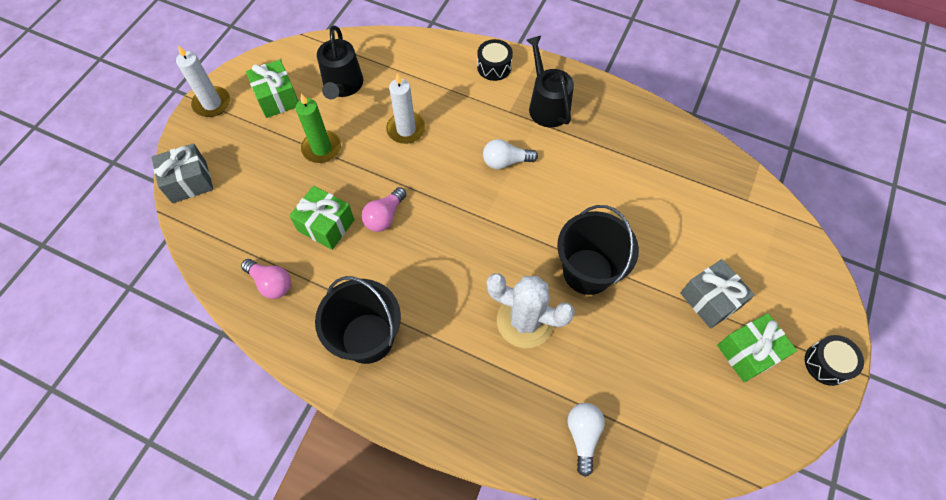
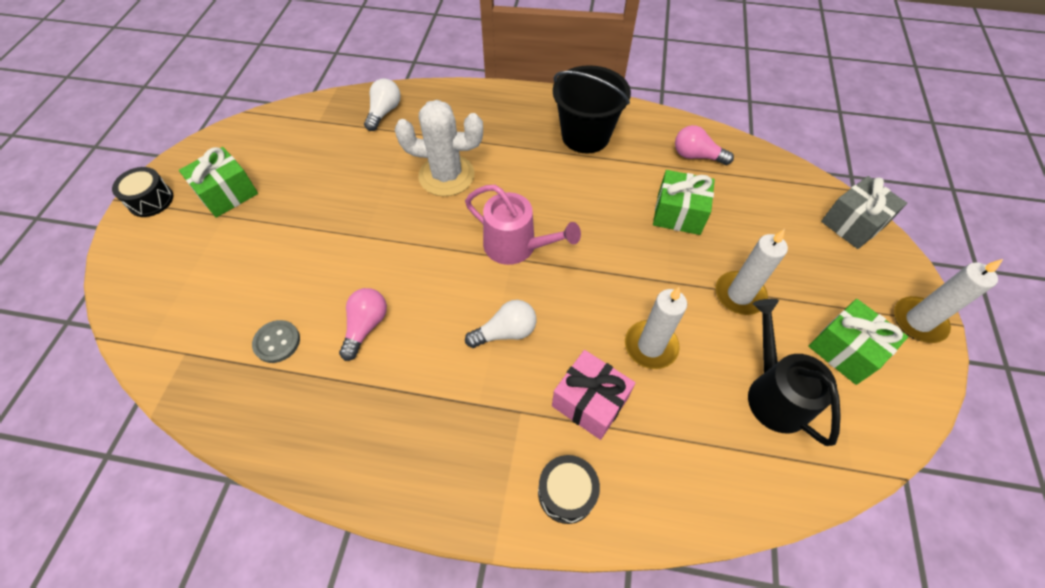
camera: 165 degrees right, 5 degrees down
green candle [296,94,341,163] -> white candle [715,229,788,315]
pink light bulb [362,187,407,232] -> pink light bulb moved to [339,288,387,361]
black watering can [526,35,574,127] -> none
black bucket [557,205,639,295] -> none
white light bulb [567,403,605,477] -> white light bulb turned 150 degrees counterclockwise [364,78,401,131]
grey gift [680,259,755,329] -> none
none -> grey button [252,320,300,363]
none -> pink watering can [465,185,581,265]
none -> pink gift [552,350,636,440]

